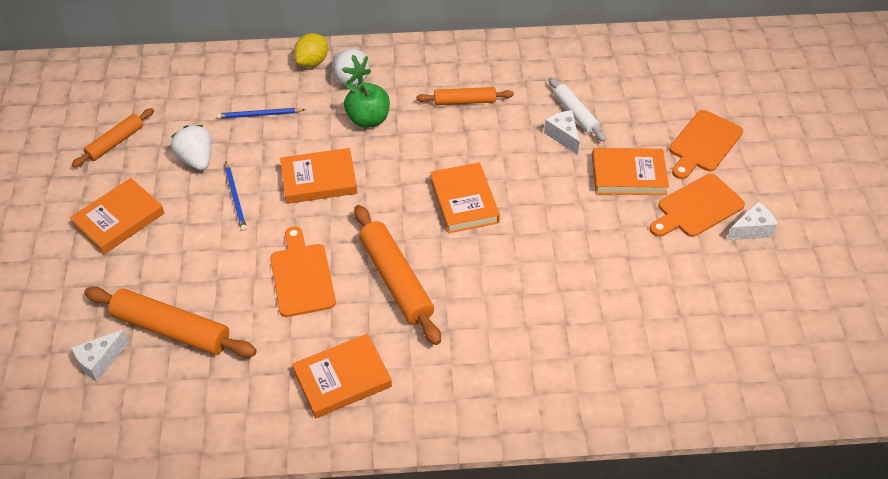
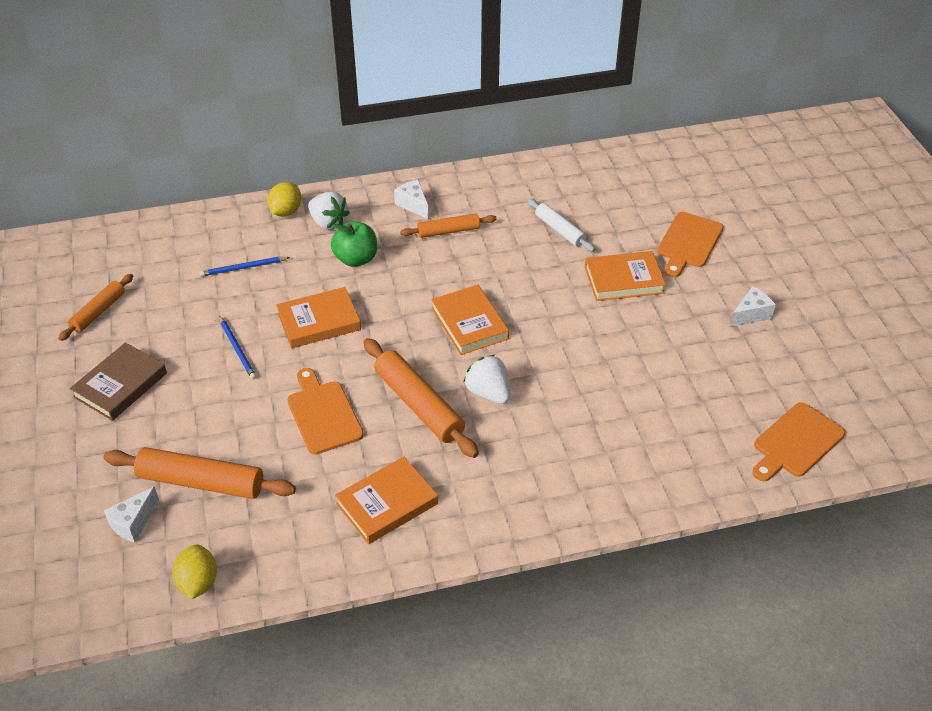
camera: 10 degrees left, 5 degrees down
orange book [70,178,164,254] -> brown book [70,342,167,421]
white strawberry [171,125,212,170] -> white strawberry moved to [464,355,510,404]
white cheese [544,110,580,155] -> white cheese moved to [394,180,429,219]
orange cutting board [650,174,745,237] -> orange cutting board moved to [752,402,845,481]
none -> yellow lemon [172,544,217,600]

